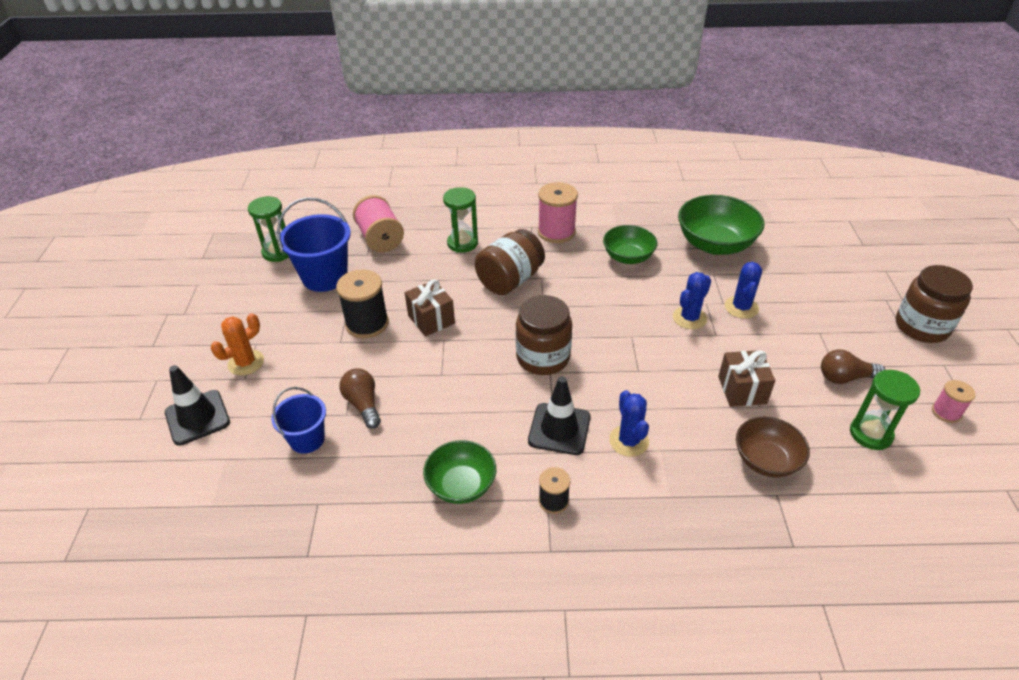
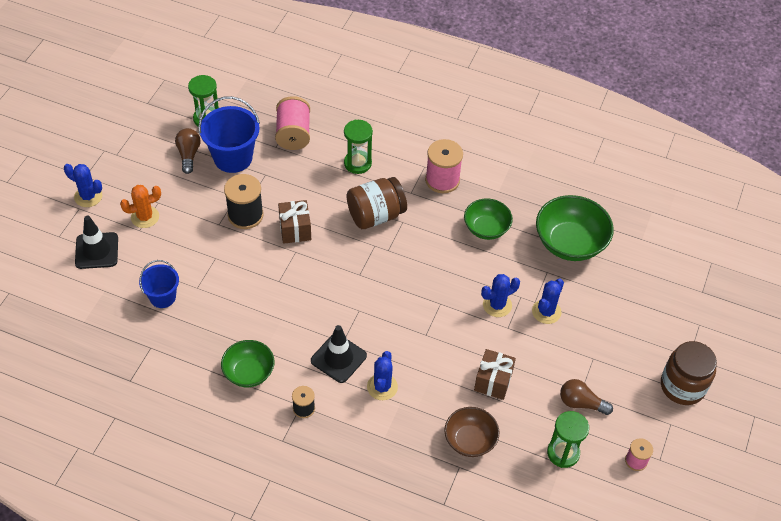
camera: 20 degrees right, 10 degrees up
brown light bulb [339,369,381,429] -> brown light bulb moved to [175,128,200,174]
brown jar [516,295,572,375] -> none
none -> blue cactus [64,164,102,207]

